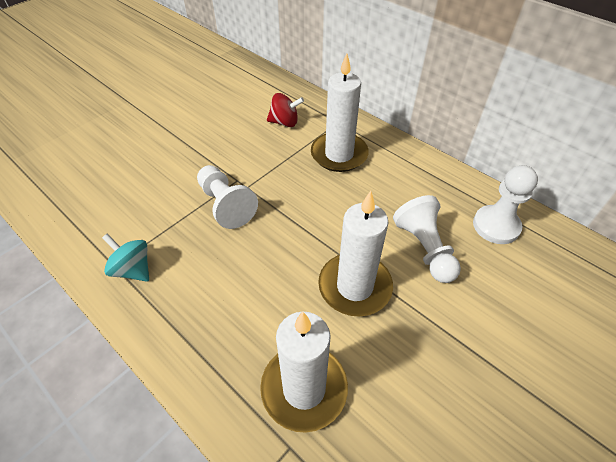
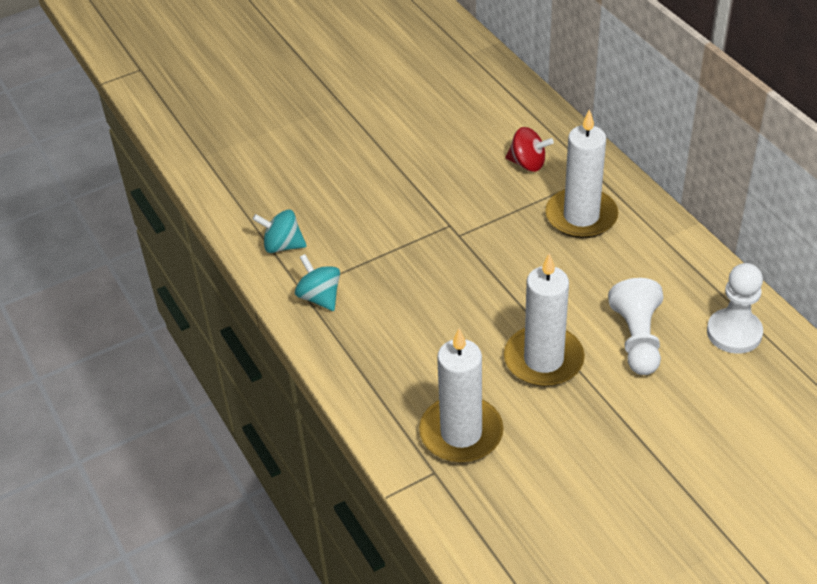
camera: 20 degrees right, 5 degrees down
white pawn [197,165,258,229] -> none
none -> turquoise spinning top [252,209,307,253]

